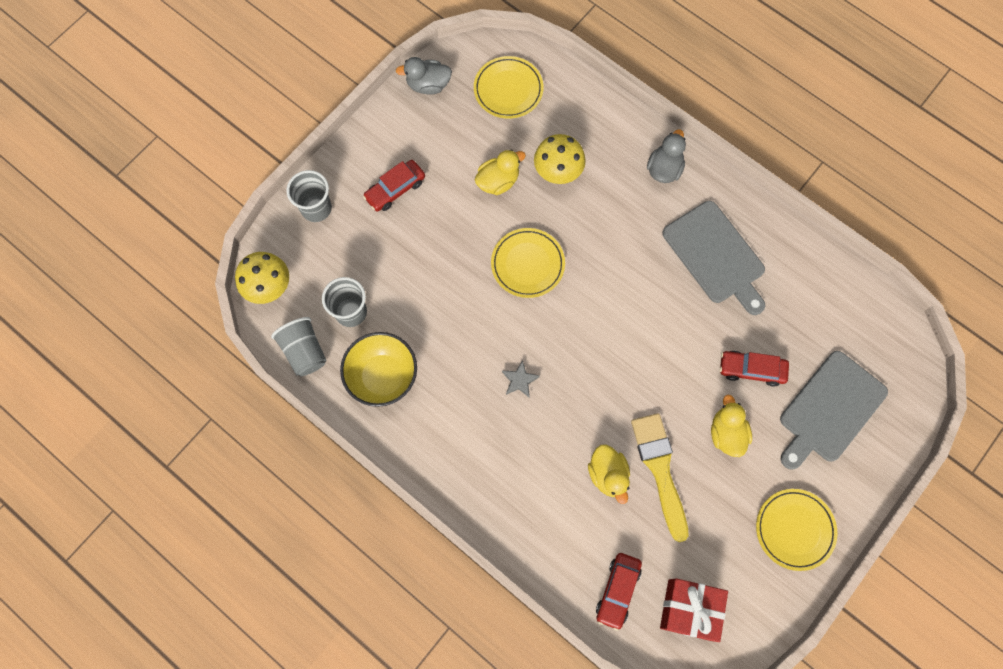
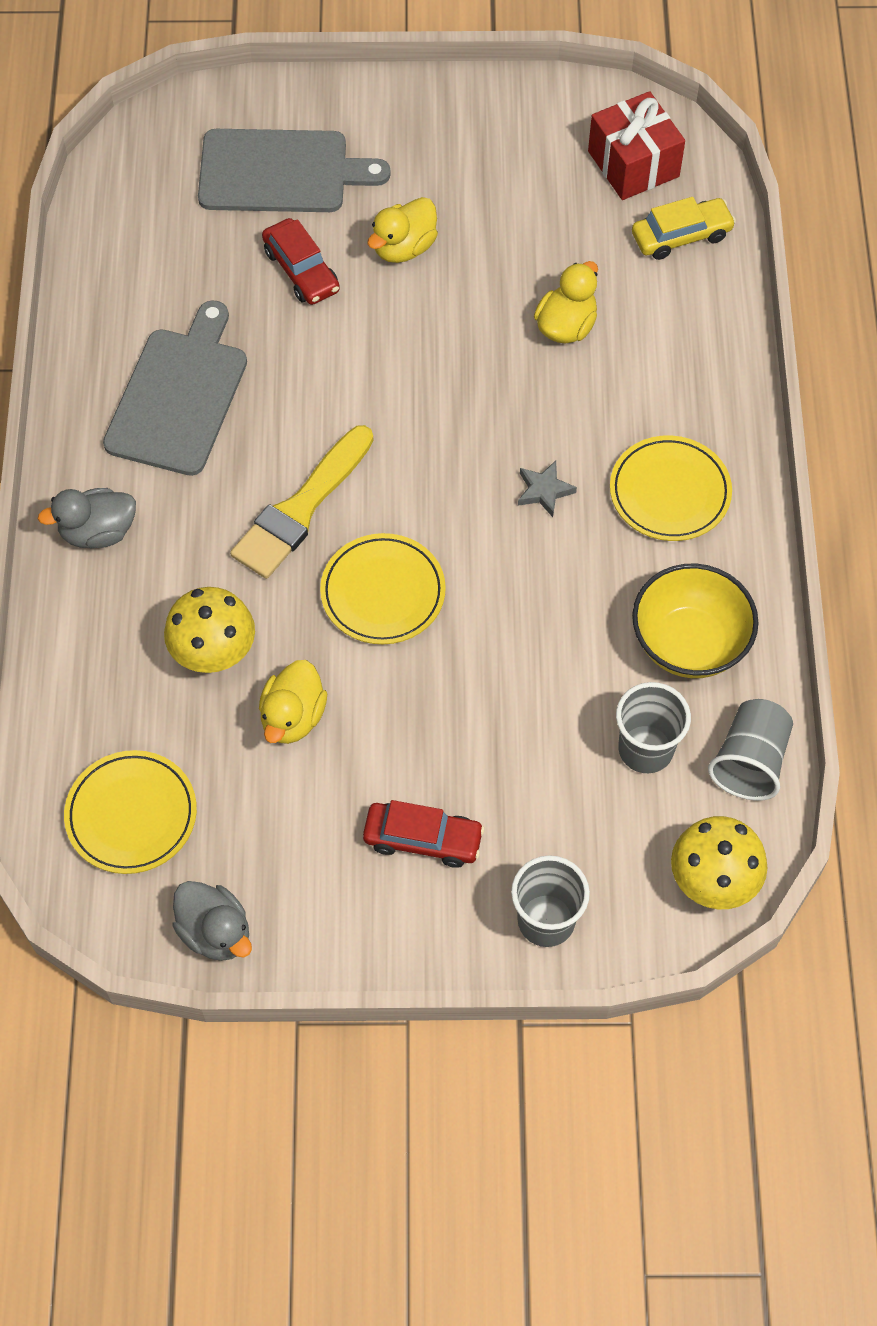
camera: 130 degrees left, 10 degrees down
yellow duck [475,149,526,195] -> yellow duck turned 90 degrees counterclockwise [259,660,327,744]
red car [596,553,642,631] -> yellow car [632,197,736,260]
yellow brush [631,413,689,542] -> yellow brush moved to [230,425,373,579]
yellow plate [756,489,837,571] -> yellow plate moved to [610,435,732,541]

